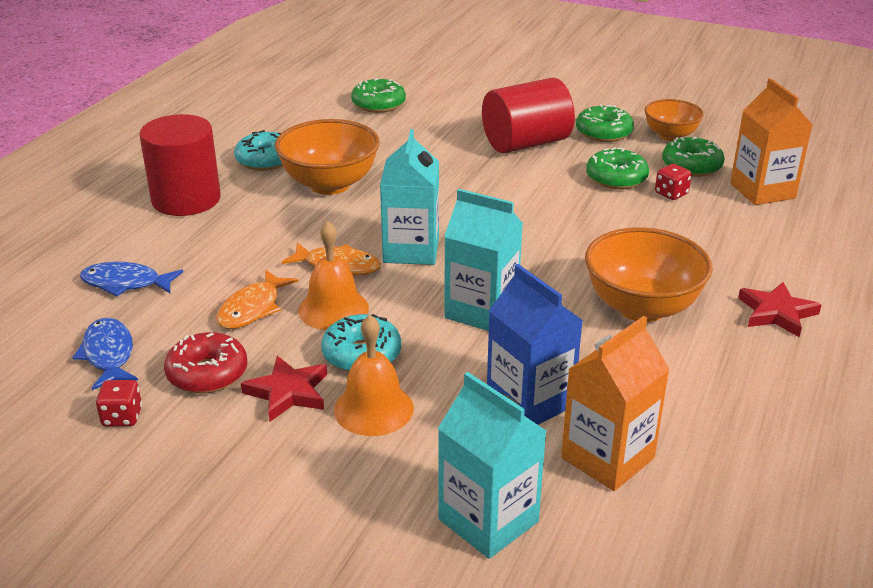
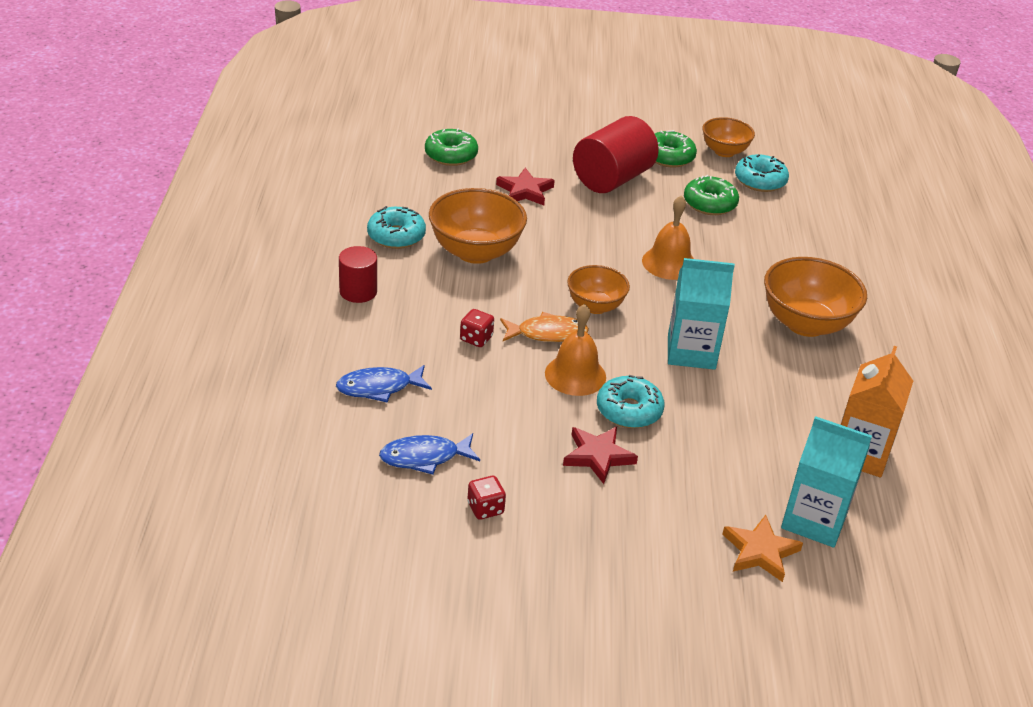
camera: 25 degrees left, 5 degrees up
blue fish [72,318,138,390] -> blue fish turned 60 degrees counterclockwise [379,433,480,475]
red cylinder [139,114,221,216] -> red cylinder [339,246,377,303], size x0.57
red donut [164,332,248,394] -> none
orange fish [216,270,298,329] -> none
orange bell [334,315,414,436] -> orange bell moved to [642,196,694,280]
turquoise carton [380,129,439,265] -> orange bowl [567,265,630,314]
blue carton [487,264,583,425] -> none
red dice [655,164,692,200] -> red dice moved to [460,309,494,347]
green donut [662,137,725,177] -> turquoise donut [735,154,789,192]
orange carton [730,78,812,205] -> none
red star [738,282,821,337] -> red star moved to [496,168,555,205]
none -> orange star [722,515,803,582]

